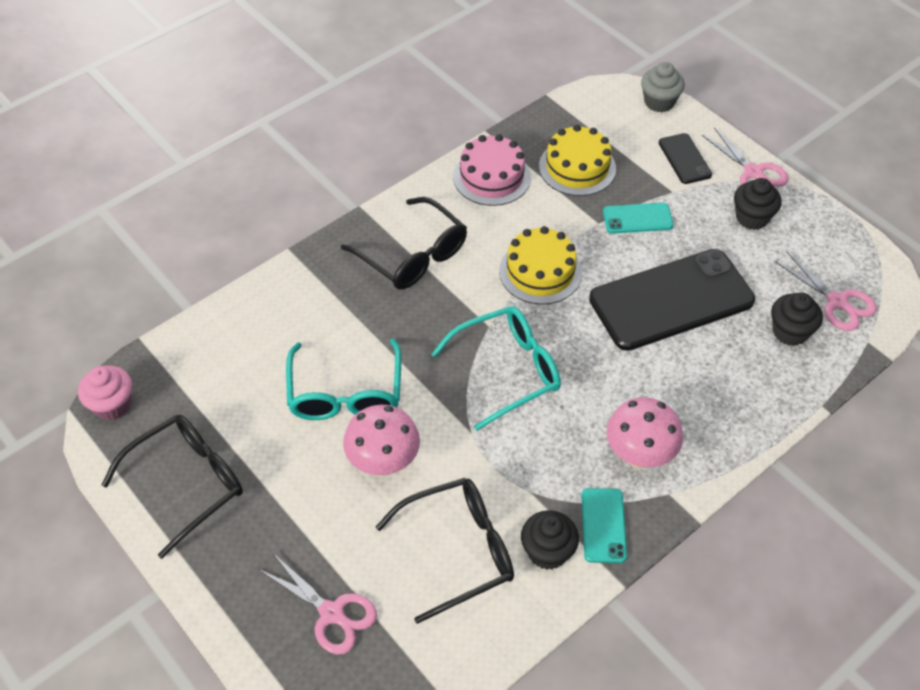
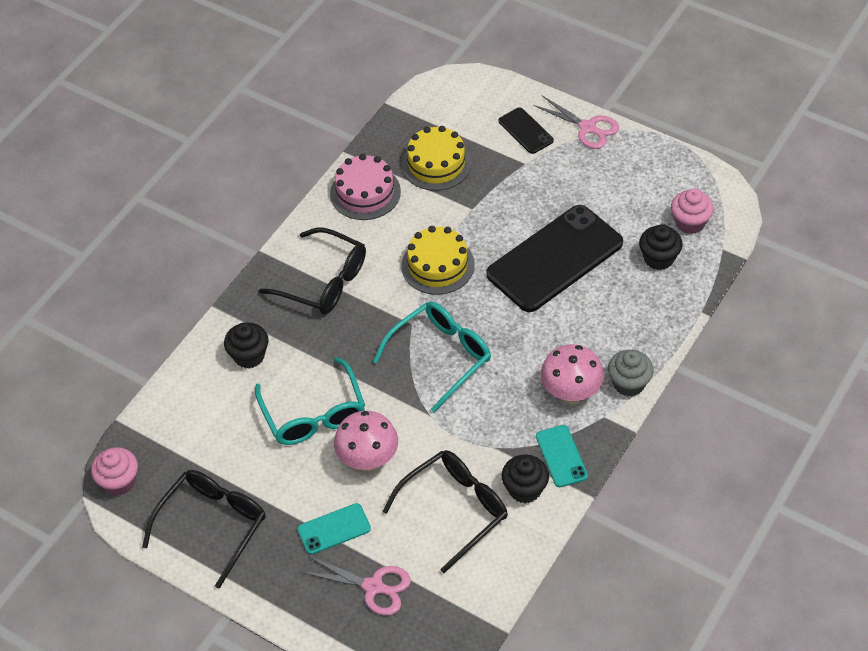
camera: 15 degrees left, 0 degrees up
turquoise phone [603,203,673,233] -> turquoise phone moved to [297,503,371,555]
grey cupcake [641,62,685,112] -> grey cupcake moved to [608,350,654,397]
black cupcake [734,178,782,230] -> black cupcake moved to [224,322,268,368]
pink scissors [774,252,877,331] -> pink cupcake [671,188,714,234]

